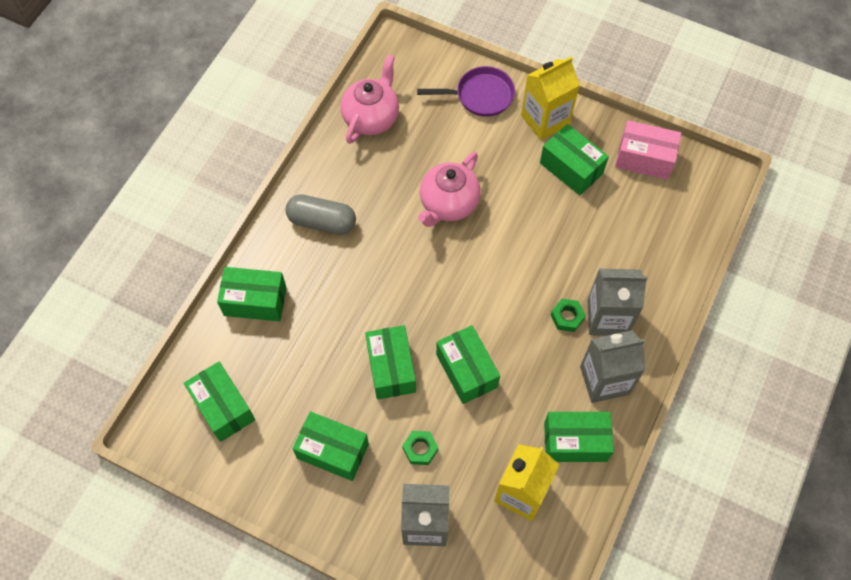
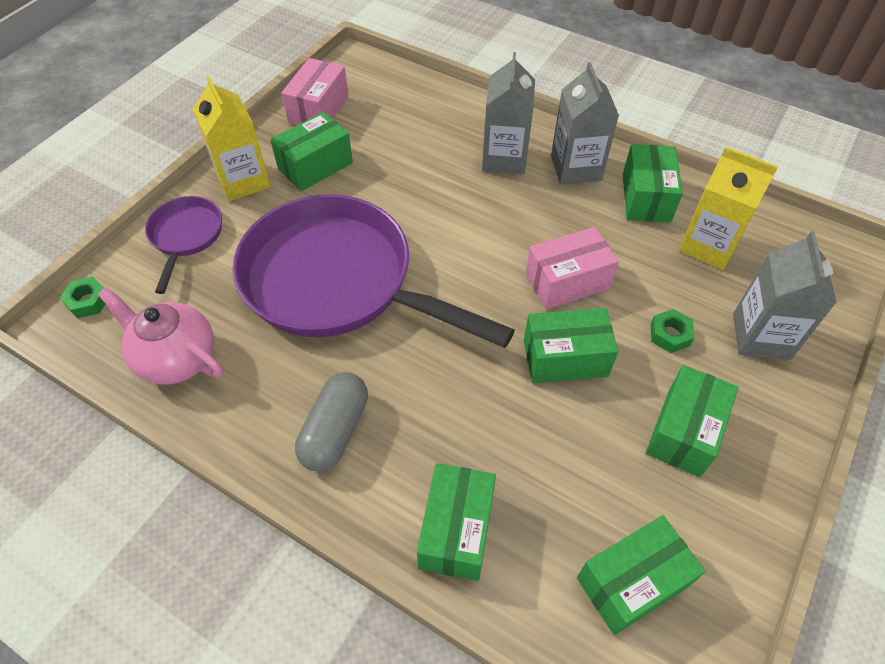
camera: 85 degrees left, 10 degrees down
pink teapot [418,152,481,227] -> purple pan [232,194,515,348]
green box [436,325,500,404] -> pink box [525,227,619,310]
green nut [551,299,586,332] -> green nut moved to [60,277,105,318]

